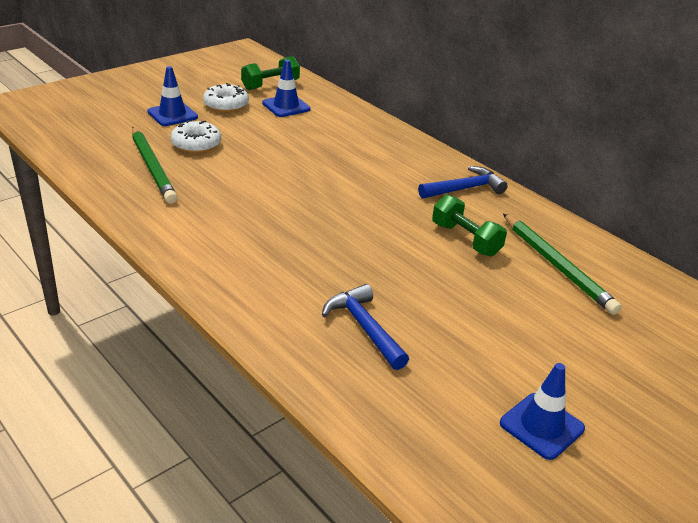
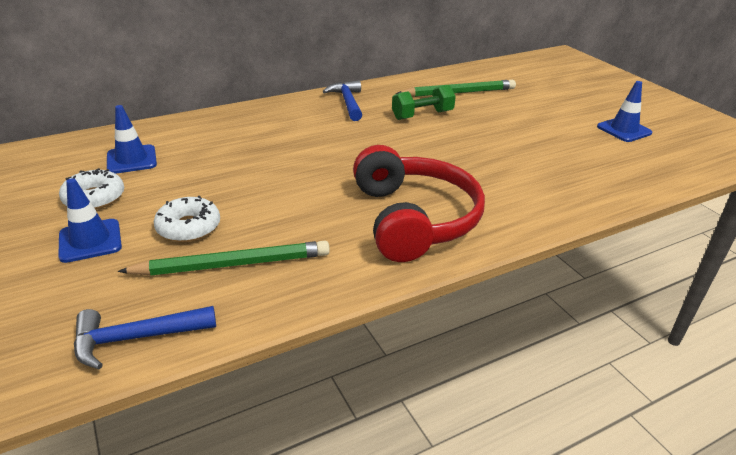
camera: 75 degrees left, 0 degrees up
green dumbbell [241,56,300,90] -> none
blue hammer [322,284,409,370] -> blue hammer moved to [74,306,216,369]
none -> red headphones [353,145,485,262]

